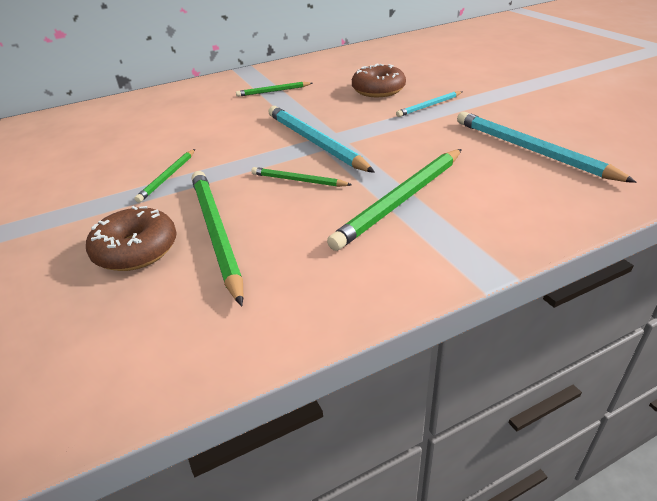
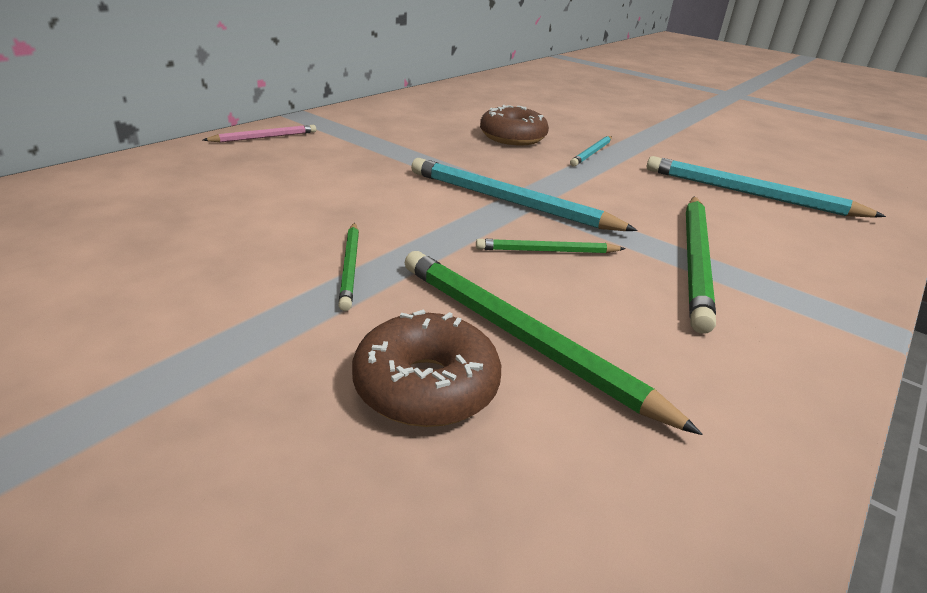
camera: 30 degrees left, 5 degrees down
green pencil [236,82,313,97] -> none
none -> pink pencil [203,125,316,142]

